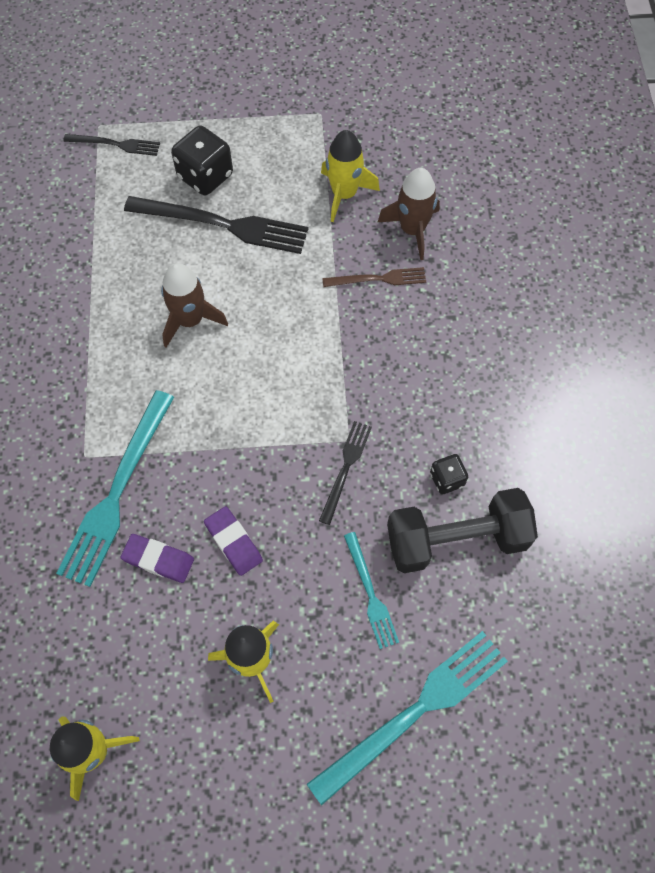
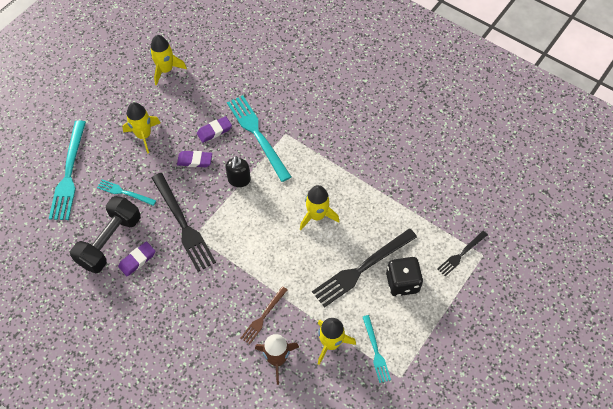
camera: 130 degrees right, 5 degrees down
brown rocket [161,263,228,348] -> yellow rocket [300,185,340,230]
black fork [319,421,372,525] -> black fork [152,173,216,272], size x1.85
black dice [430,454,468,494] -> purple eraser [118,241,155,277]
none -> black soap dispenser [226,156,251,187]
none -> turquoise fork [363,315,391,383]

